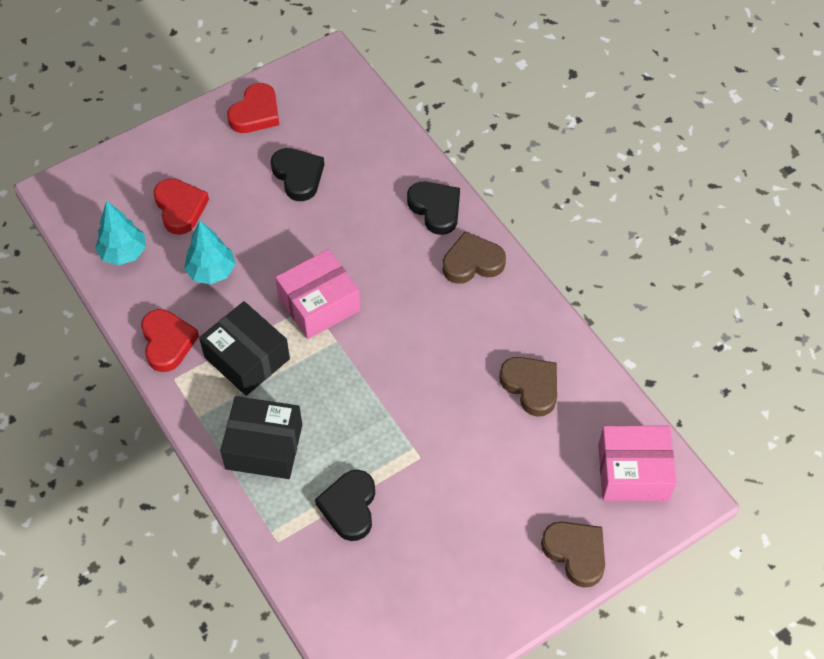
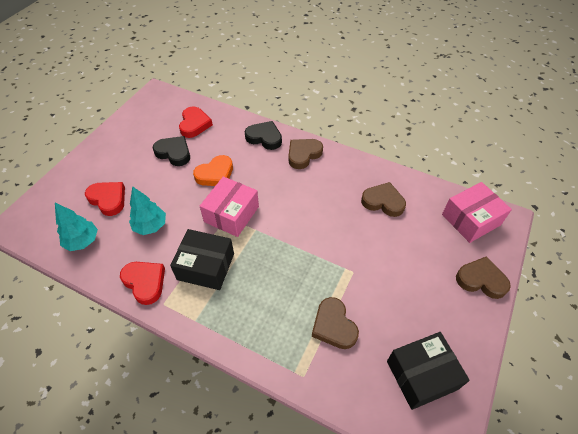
camera: 30 degrees left, 5 degrees down
black box [220,396,302,479] -> black box moved to [387,332,470,410]
red heart [227,83,279,133] -> red heart moved to [179,106,213,138]
black heart [315,470,375,541] -> brown heart [312,297,359,349]
none -> orange heart [193,155,233,186]

